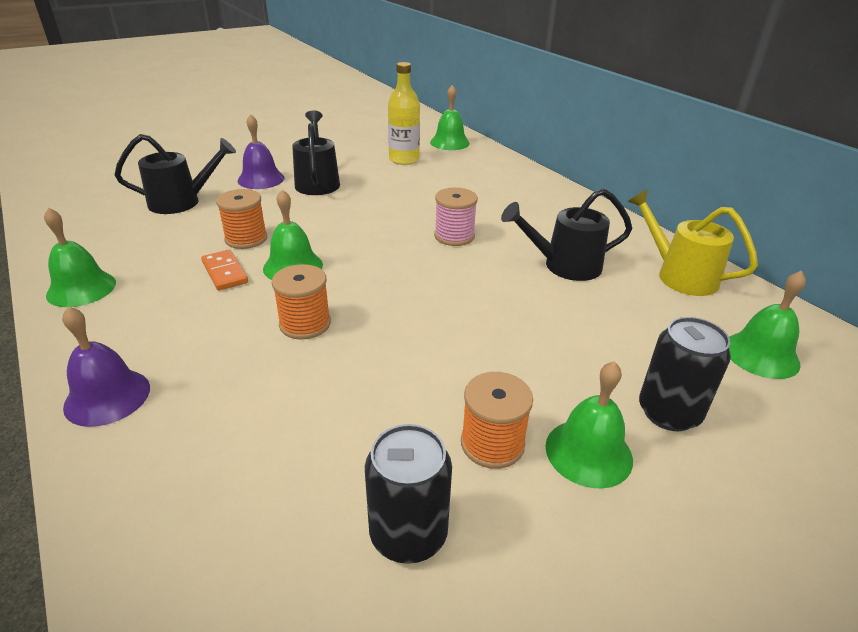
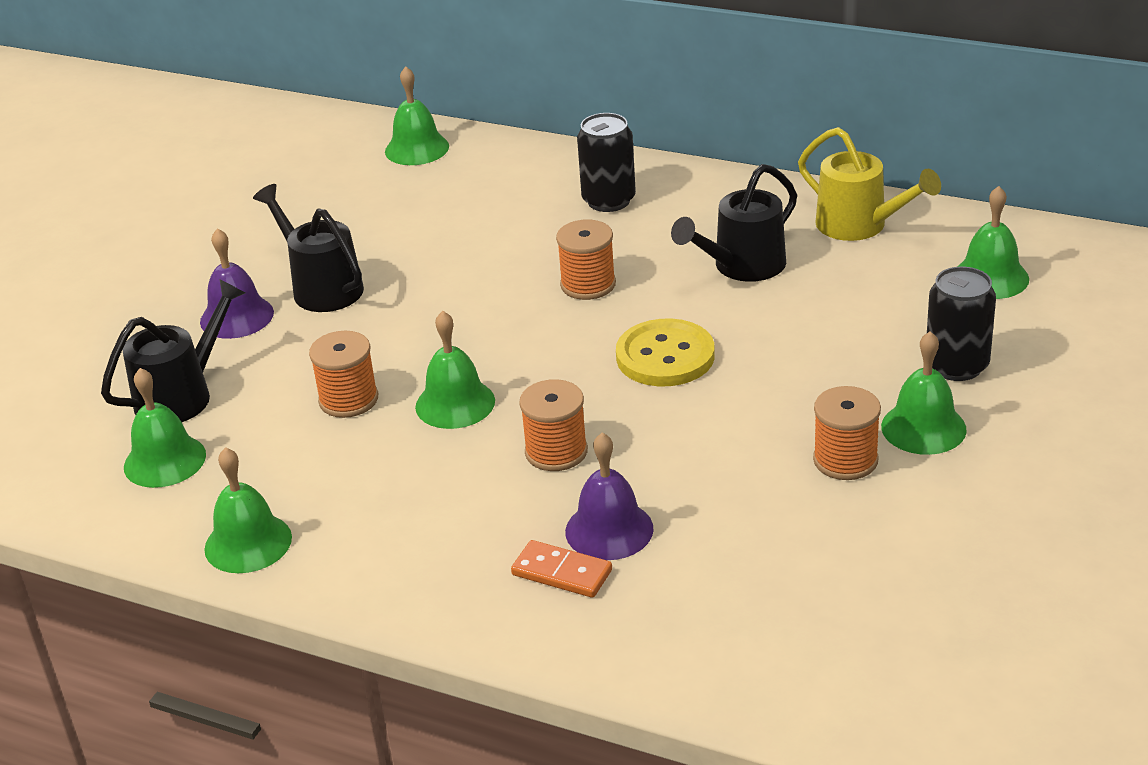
camera: 30 degrees left, 0 degrees up
purple bell [63,306,150,427] -> purple bell moved to [565,433,654,560]
orange domino [201,250,248,291] -> orange domino moved to [511,540,612,598]
black can [365,424,452,564] -> black can moved to [577,113,636,212]
yellow bottle [388,62,420,165] -> none
pink spool [434,188,478,246] -> orange spool [556,220,616,300]
yellow watering can [627,189,758,296] -> yellow watering can turned 150 degrees counterclockwise [798,127,941,241]
none -> green bell [124,368,206,488]
none -> yellow button [616,319,715,386]

